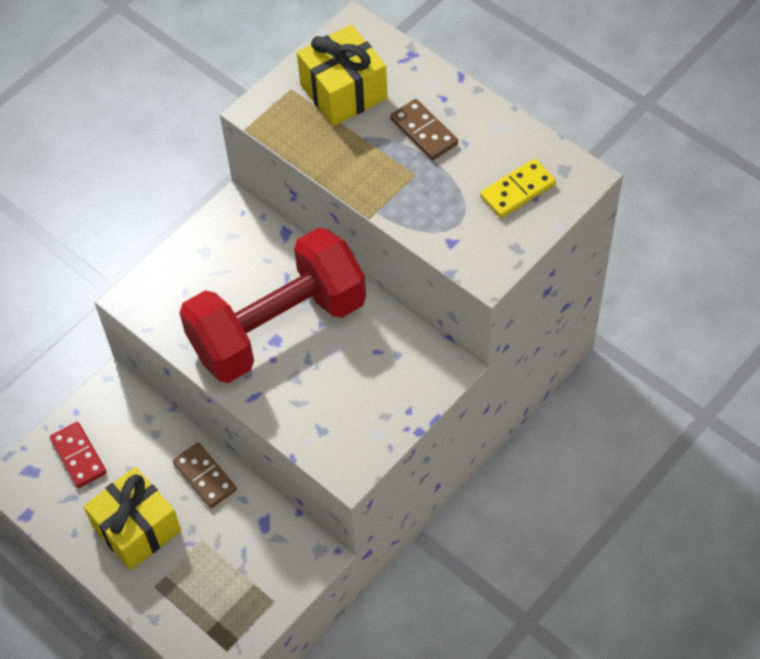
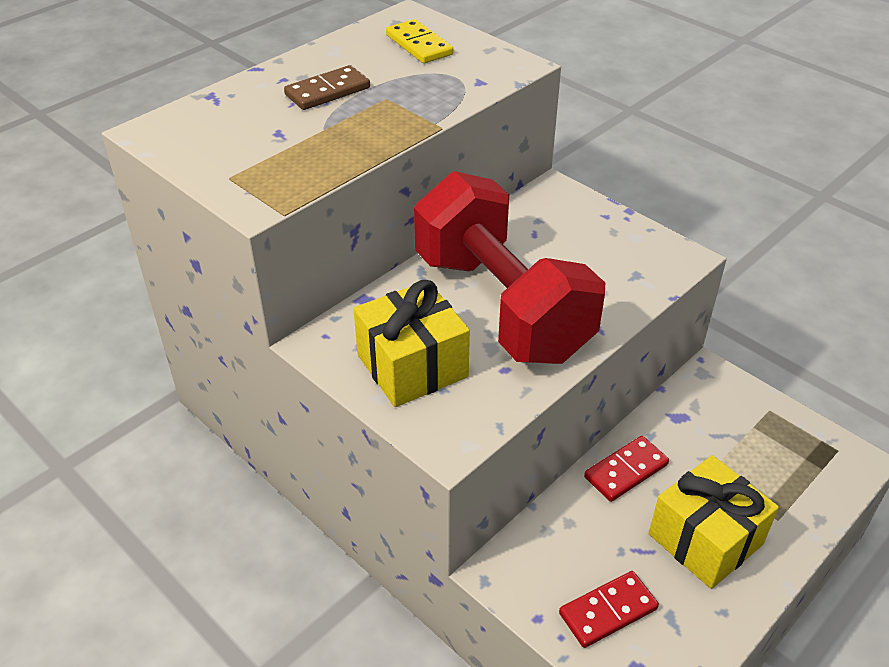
camera: 90 degrees left, 15 degrees down
brown domino [173,442,237,508] -> red domino [584,436,669,502]
yellow gift [297,25,387,126] -> yellow gift moved to [354,280,470,407]

